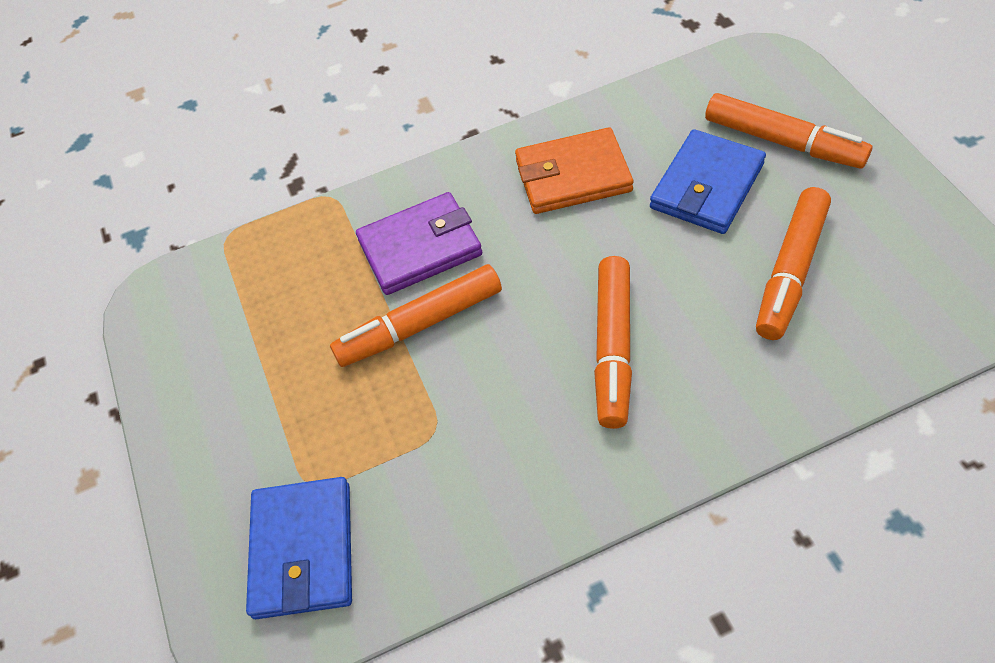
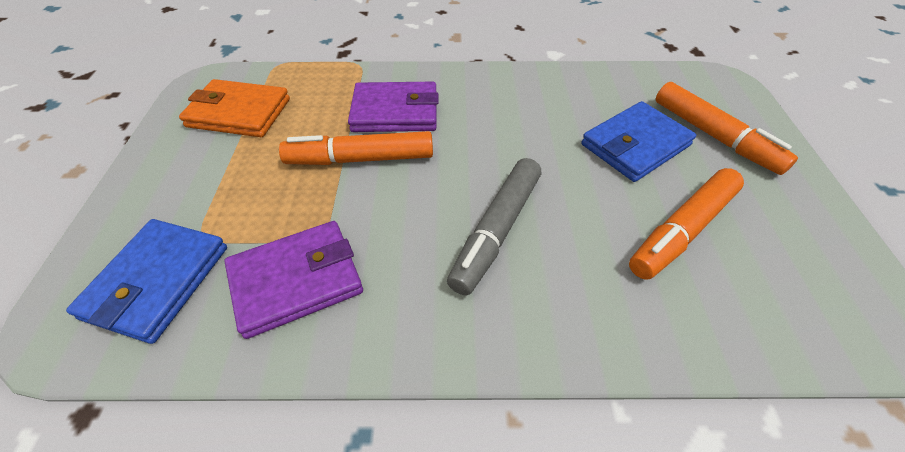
camera: 15 degrees right, 5 degrees down
orange wallet [515,127,633,214] -> orange wallet moved to [179,79,290,137]
orange marker [594,256,632,429] -> grey marker [447,158,541,295]
none -> purple wallet [224,221,363,339]

